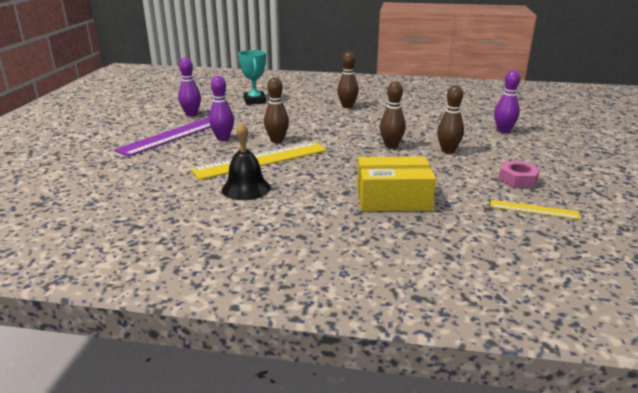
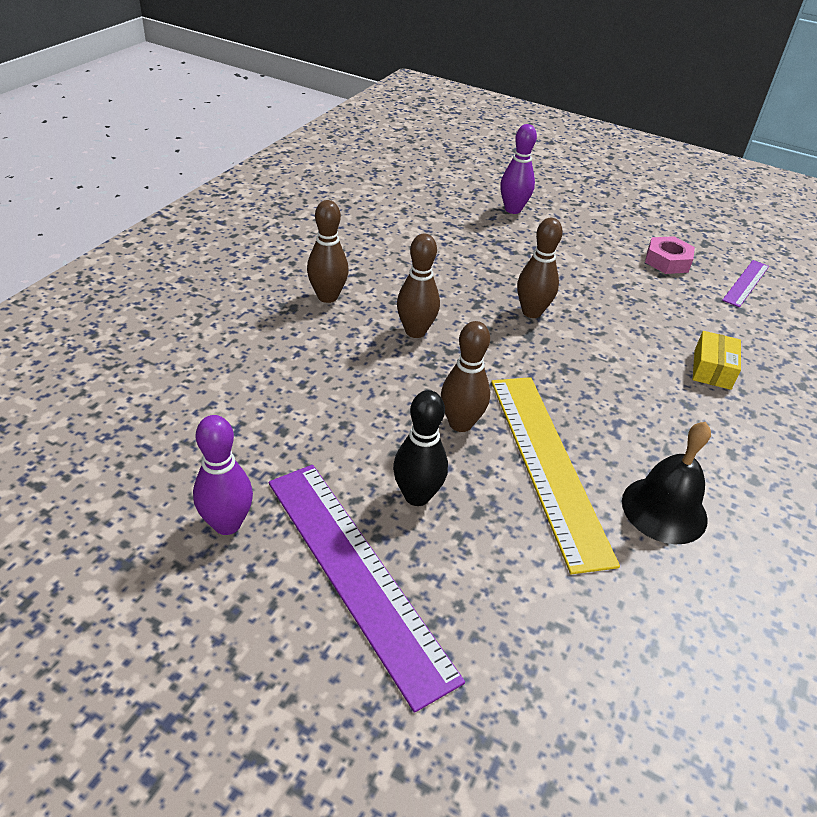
camera: 75 degrees left, 15 degrees up
purple bowling pin [209,76,234,141] -> black bowling pin [393,390,448,506]
turquoise trophy [238,50,266,105] -> none
yellow box [357,157,436,211] -> yellow box [693,331,741,390], size x0.54
brown bowling pin [437,85,464,153] -> brown bowling pin moved to [397,234,440,338]
yellow ruler [491,200,581,220] -> purple ruler [722,260,769,307]

